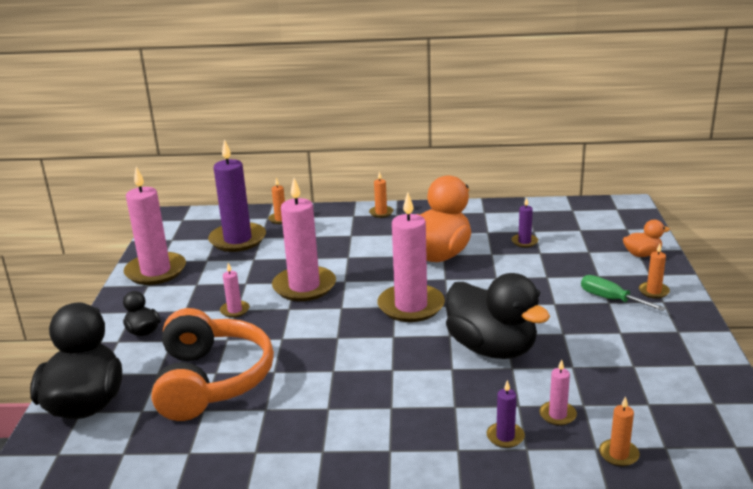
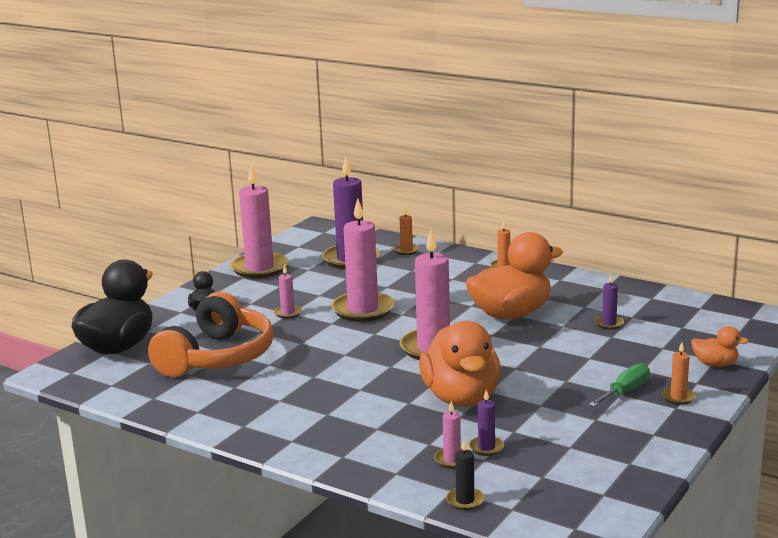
camera: 30 degrees right, 5 degrees down
black duck [446,273,550,359] -> orange duck [419,321,501,407]
purple candle [487,380,525,448] -> purple candle moved to [469,390,504,456]
green screwdriver [581,275,666,311] -> green screwdriver turned 60 degrees clockwise [589,363,650,407]
orange candle [599,396,640,467] -> black candle [446,439,484,510]

